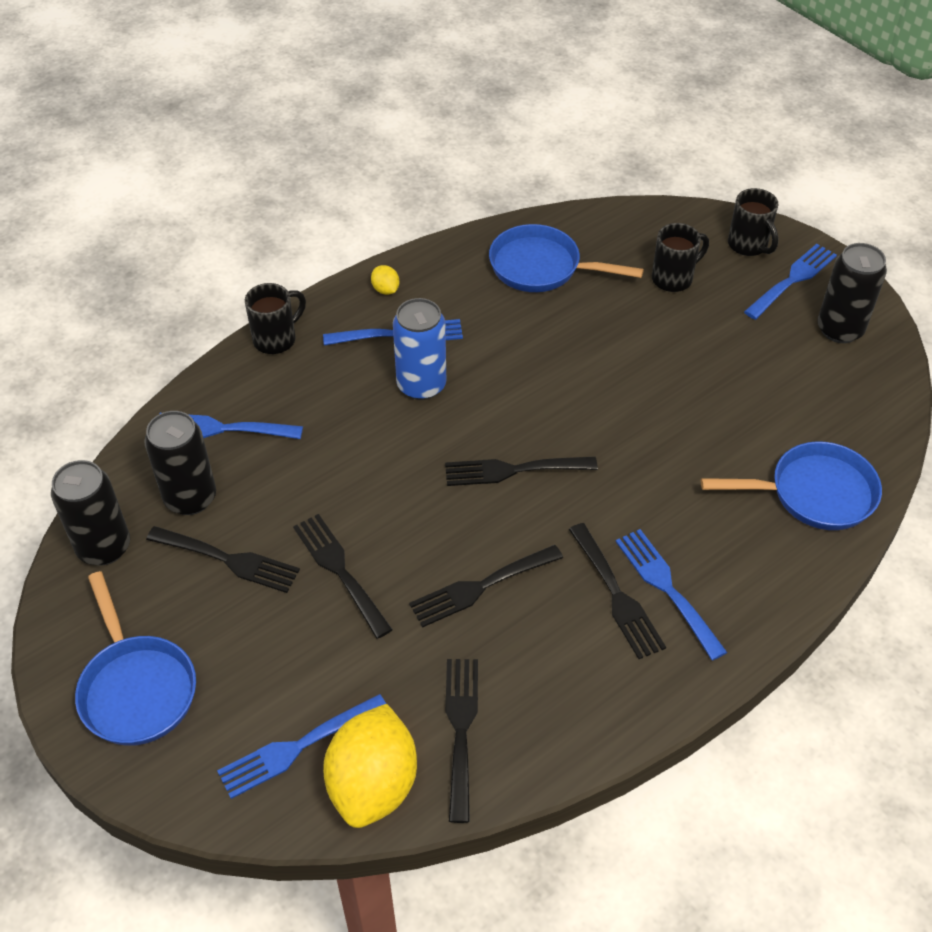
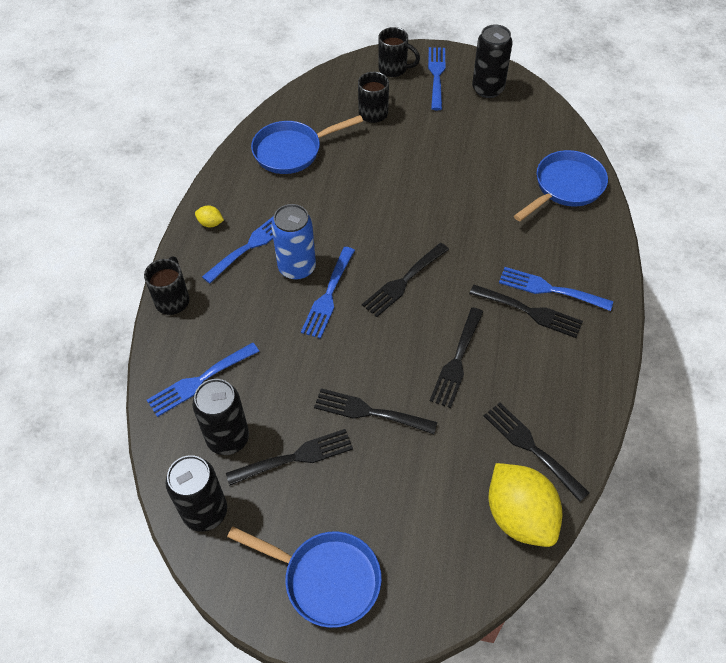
camera: 40 degrees left, 5 degrees up
blue fork [217,694,386,799] -> blue fork moved to [301,247,355,339]

